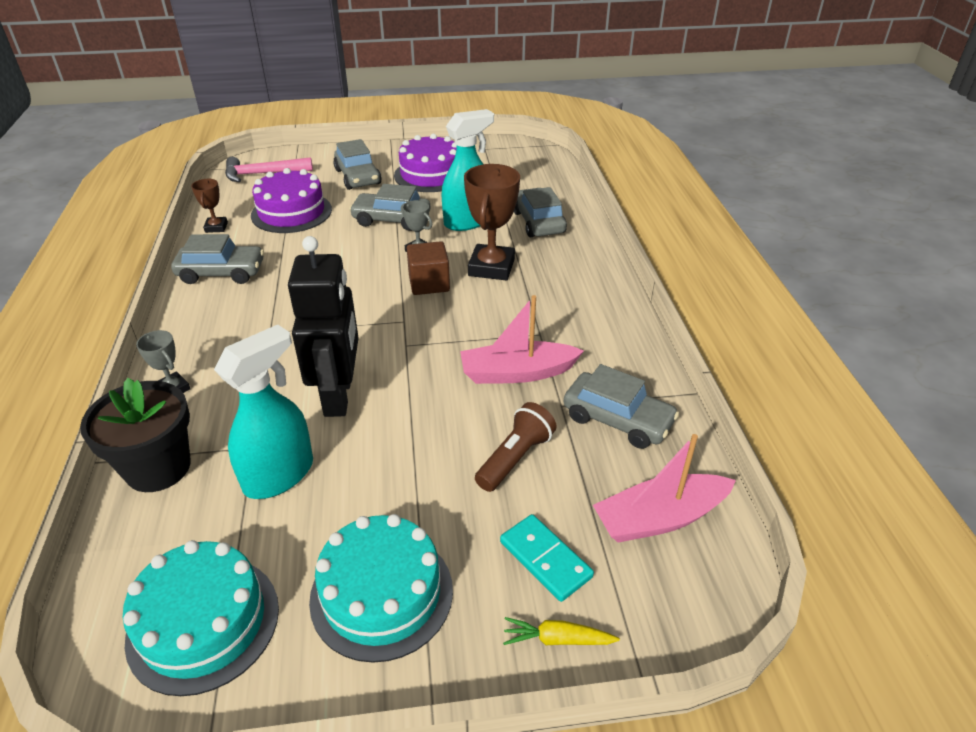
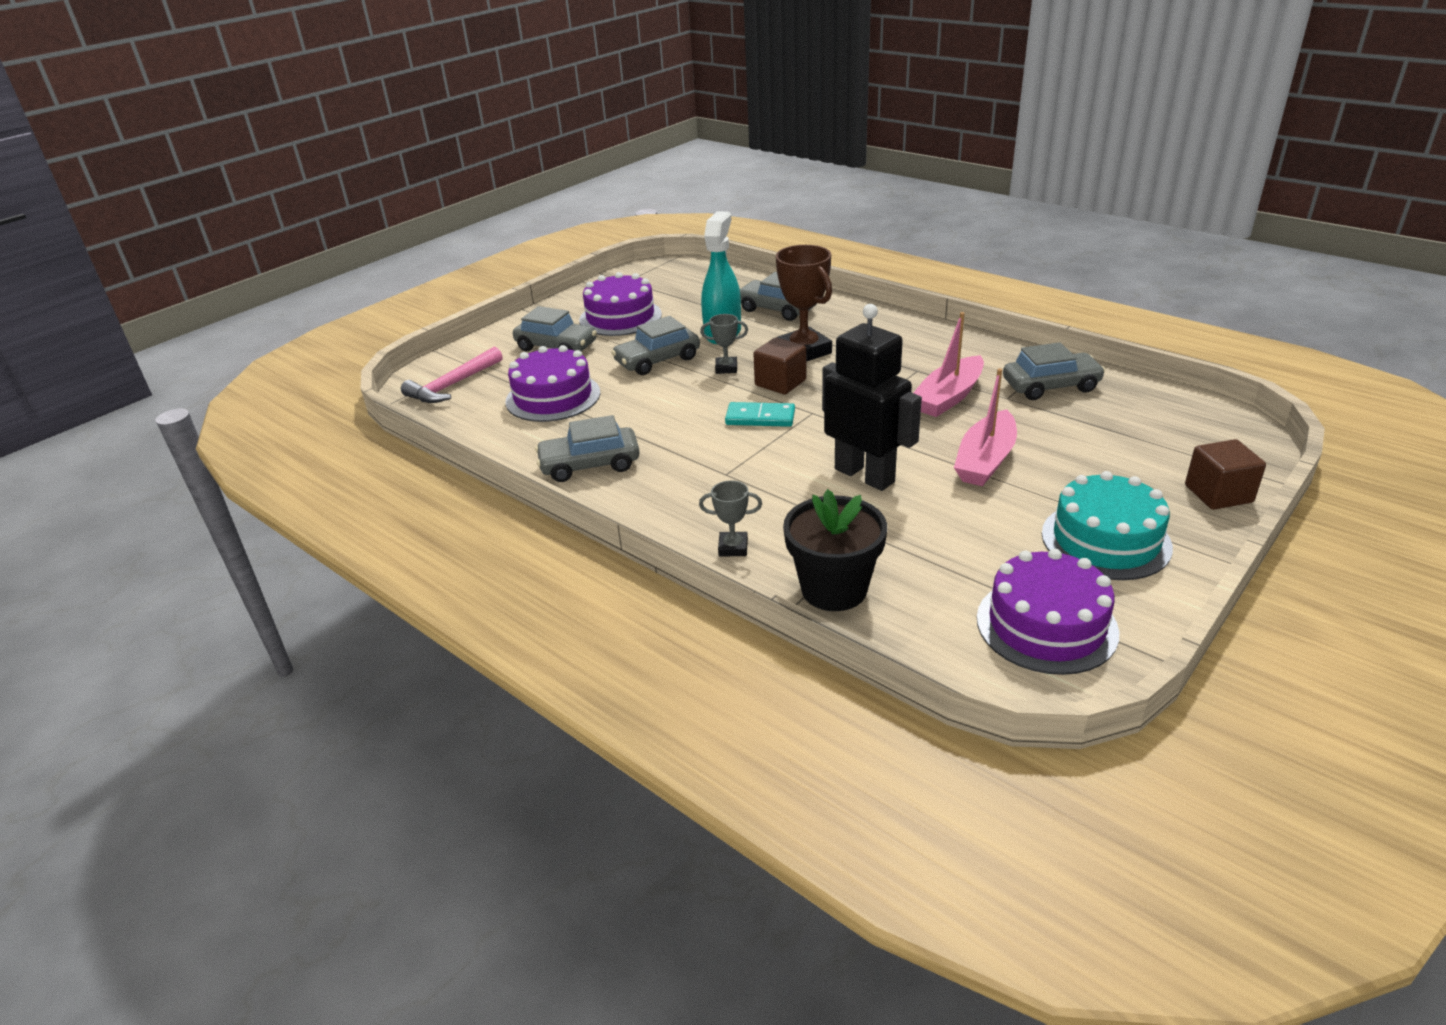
camera: 40 degrees left, 5 degrees down
turquoise cake [123,540,279,696] -> purple cake [977,549,1119,675]
grey car [171,234,264,284] -> grey car turned 150 degrees counterclockwise [535,415,640,482]
brown trophy [191,179,228,233] -> none
turquoise spray bottle [214,325,313,499] -> none
brown flashlight [475,402,557,492] -> none
turquoise domino [500,514,594,602] -> turquoise domino moved to [725,402,795,427]
yellow carrot [503,617,620,645] -> brown cube [1185,439,1266,510]
pink boat [593,434,736,543] -> pink boat moved to [954,368,1017,486]

